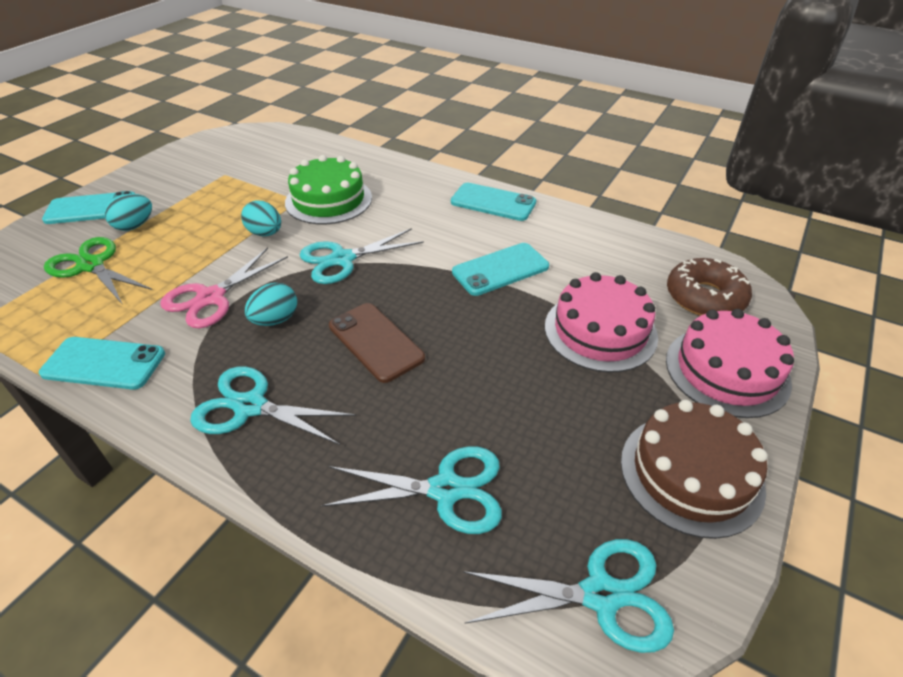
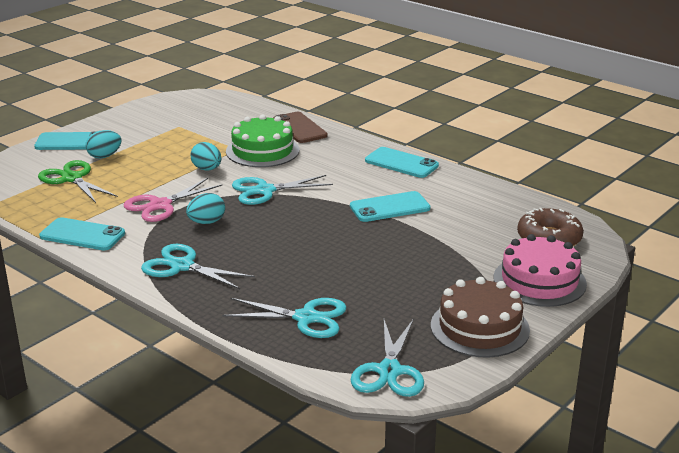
camera: 10 degrees right, 15 degrees down
brown phone [329,303,425,383] -> brown phone moved to [273,112,328,143]
turquoise scissors [463,539,674,653] -> turquoise scissors turned 90 degrees clockwise [351,320,424,397]
pink cake [545,272,658,373] -> none

